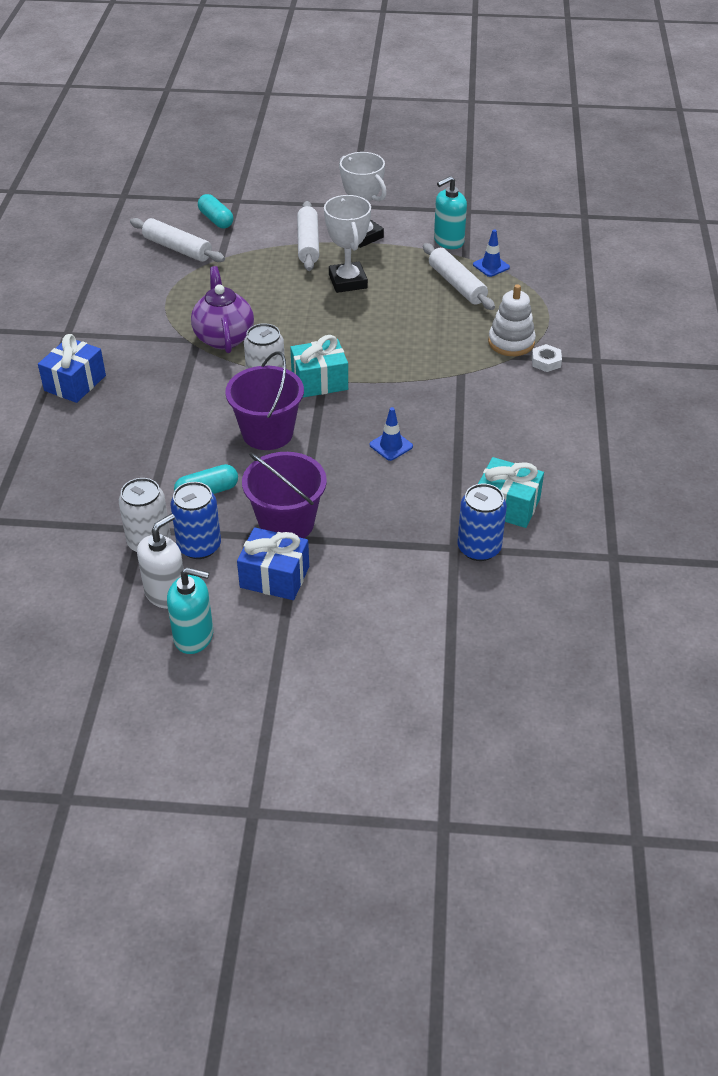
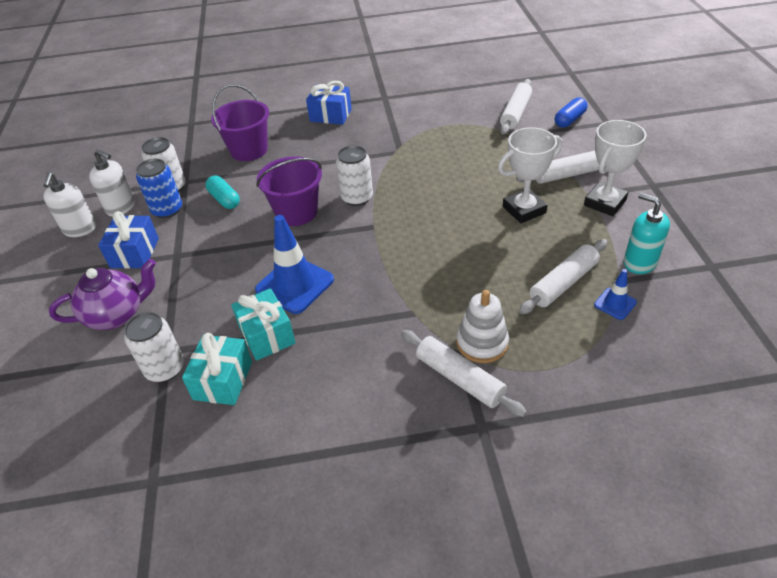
camera: 80 degrees right, 0 degrees up
turquoise soap dispenser [167,567,213,654] -> white soap dispenser [43,172,96,237]
purple teapot [191,266,254,353] -> purple teapot moved to [49,259,156,330]
turquoise capsule [198,194,233,228] -> blue capsule [555,97,588,128]
purple bucket [242,452,327,538] -> purple bucket moved to [211,84,269,161]
turquoise gift [290,335,348,398] -> turquoise gift moved to [231,288,296,361]
blue traffic cone [369,407,413,461] -> blue traffic cone [255,215,334,314], size x1.99
blue can [458,484,507,561] -> white can [124,312,184,382]
white nut [532,344,562,372] -> white rolling pin [401,330,527,417]

